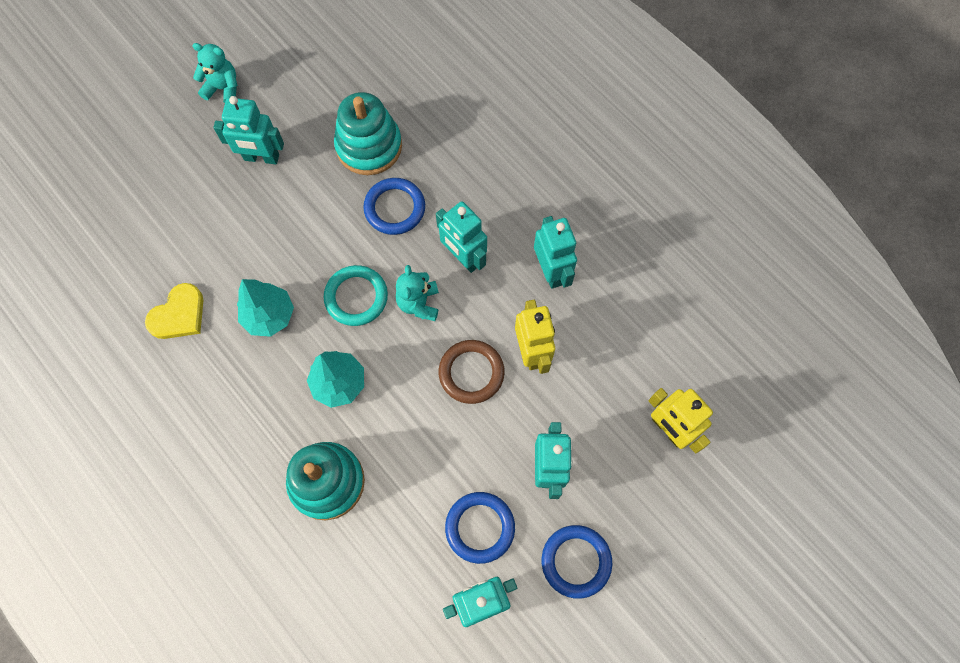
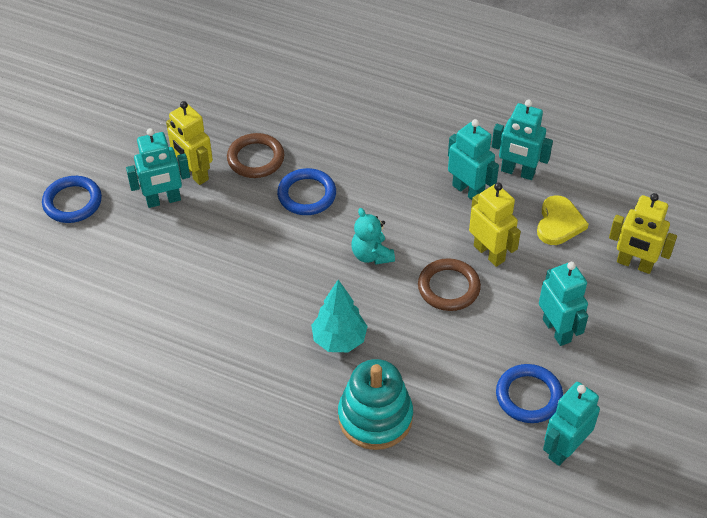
camera: 25 degrees left, 20 degrees down
yellow heart [145,283,203,339] -> yellow heart moved to [537,195,589,245]
turquoise teddy bear [193,43,238,103] -> none
turquoise tree [237,279,294,337] -> none
turquoise ring [323,265,388,326] -> none
turquoise stacking toy [334,92,402,175] -> brown ring [227,133,284,178]
turquoise robot [436,201,487,273] -> turquoise robot moved to [492,100,553,180]
blue ring [542,525,612,599] -> blue ring moved to [42,176,102,223]
none -> yellow robot [166,101,213,185]

